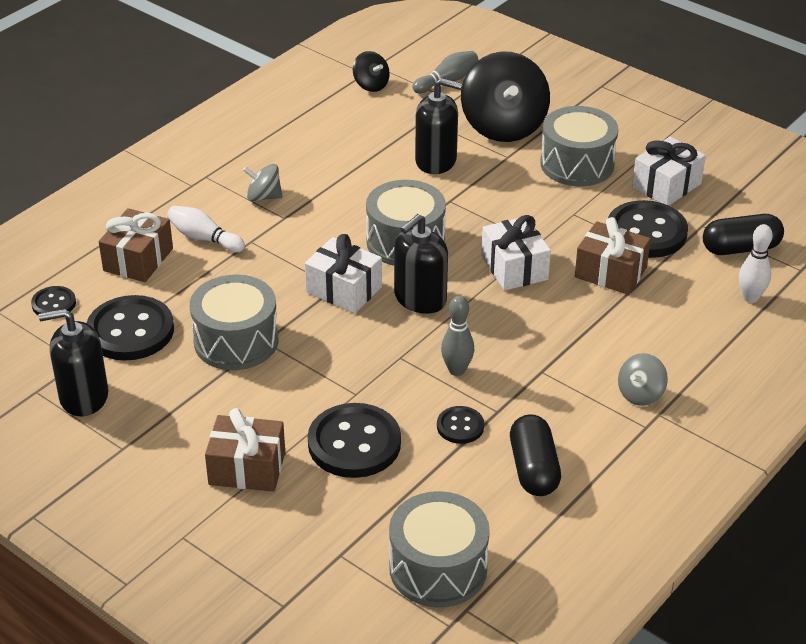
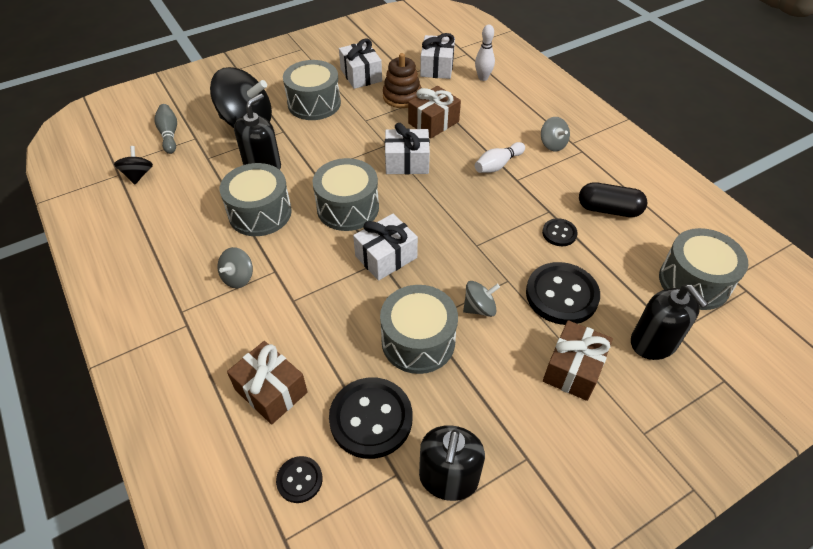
camera: 70 degrees left, 10 degrees up
white bowling pin [167,206,245,253] -> white bowling pin moved to [475,142,525,173]
black spinning top [353,51,390,92] -> black spinning top turned 75 degrees counterclockwise [114,146,153,184]
black soap dispenser [394,214,448,314] -> black soap dispenser moved to [631,285,708,360]
grey bowling pin [441,296,474,376] -> none
black button [608,200,688,258] -> brown stacking toy [383,53,421,108]
black capsule [703,214,784,255] -> white gift [420,33,455,79]
none -> grey drum [220,163,292,236]
none -> grey spinning top [463,281,500,317]

